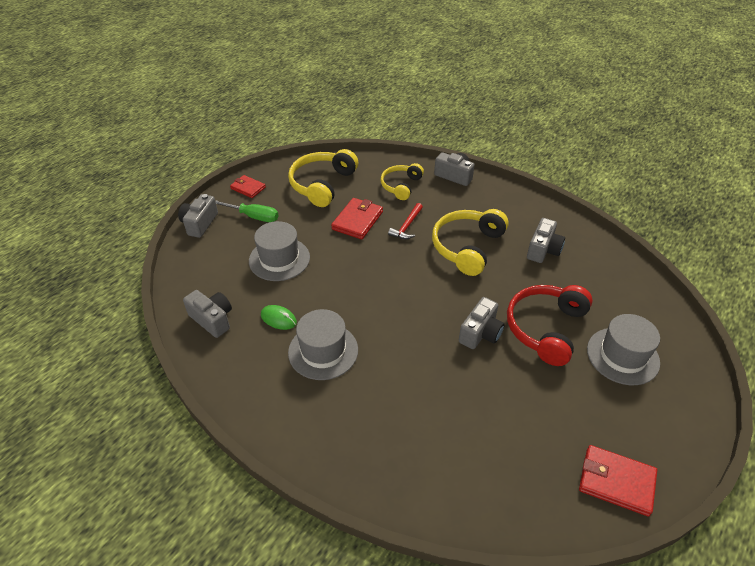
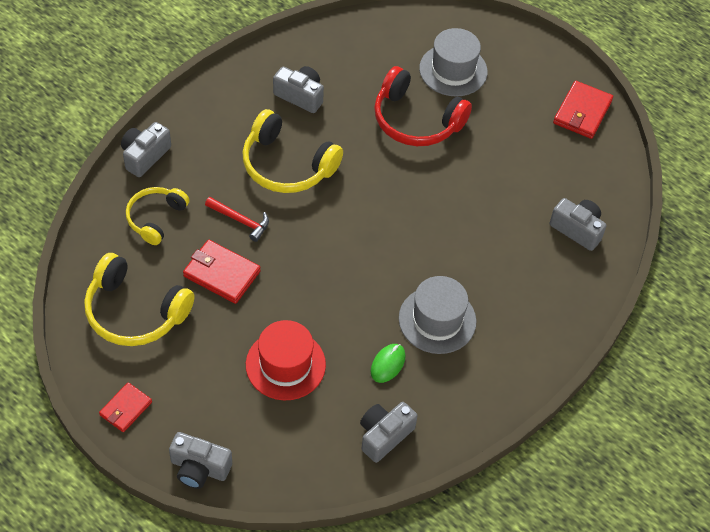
camera: 90 degrees left, 10 degrees up
green screwdriver [215,200,278,222] -> none
grey hat [249,221,310,281] -> red hat [246,320,326,400]
yellow headphones [381,163,424,200] -> yellow headphones turned 90 degrees clockwise [126,187,190,245]
grey camera [459,297,505,349] -> grey camera moved to [550,198,607,251]

